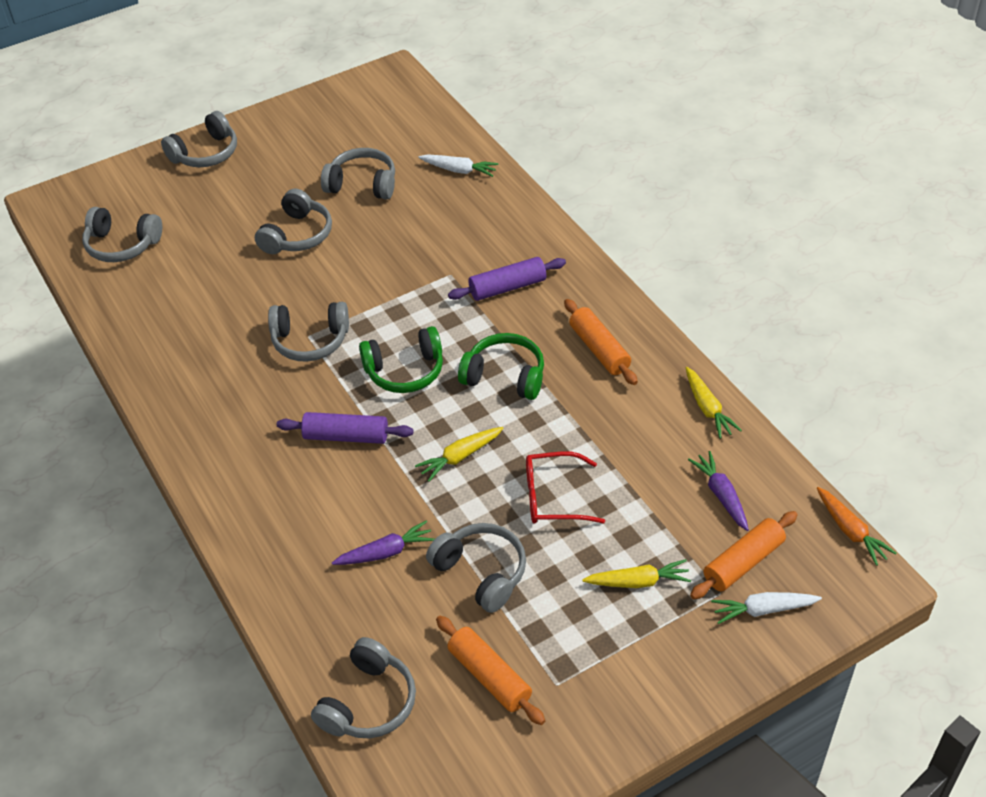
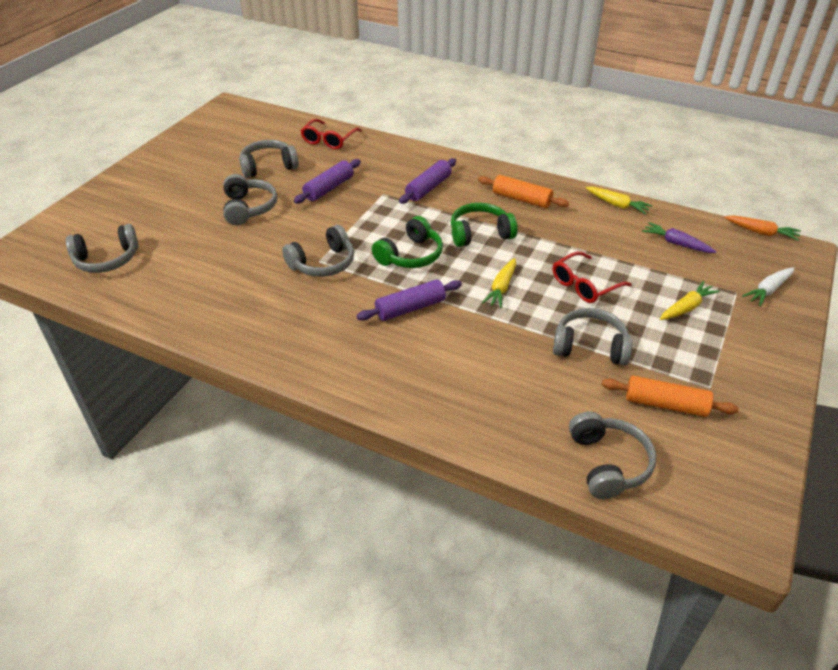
camera: 35 degrees left, 5 degrees down
grey headphones [161,111,237,167] -> none
purple carrot [332,520,435,565] -> none
white carrot [418,154,498,177] -> red glasses [301,119,362,150]
orange rolling pin [690,511,797,600] -> none
none -> purple rolling pin [294,159,361,204]

